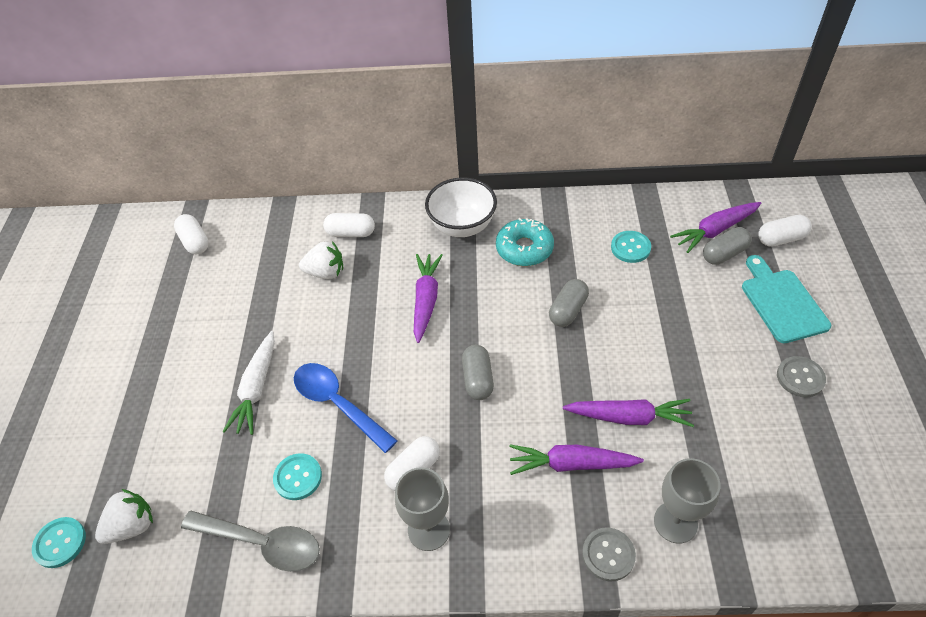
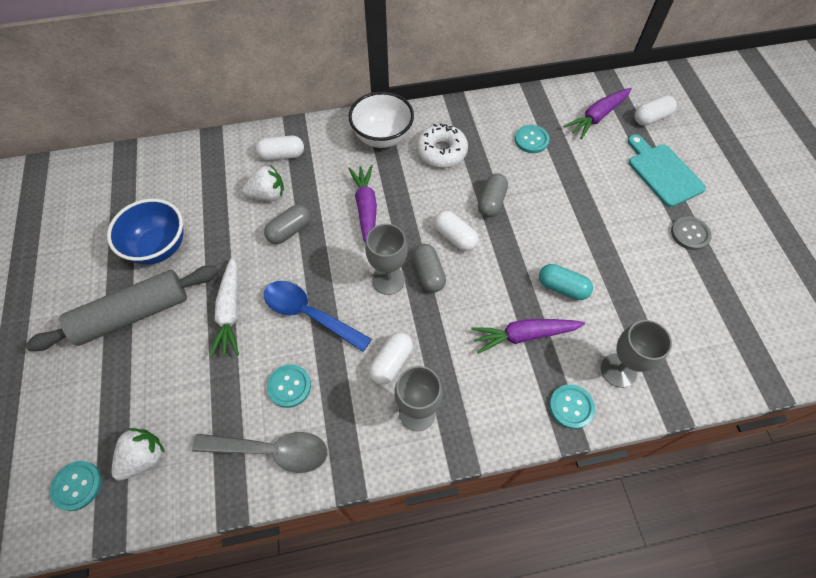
camera: 15 degrees left, 10 degrees up
white capsule [174,214,209,254] -> white capsule moved to [434,210,478,251]
turquoise donut [496,218,554,266] -> white donut [417,124,468,168]
purple carrot [563,399,694,427] -> turquoise capsule [539,264,593,300]
grey button [582,527,636,581] -> turquoise button [549,384,595,429]
grey capsule [703,227,752,265] -> grey capsule moved to [264,205,311,244]
none -> grey rolling pin [25,266,218,351]
none -> blue bowl [107,199,184,265]
none -> grey goblet [365,224,408,295]

